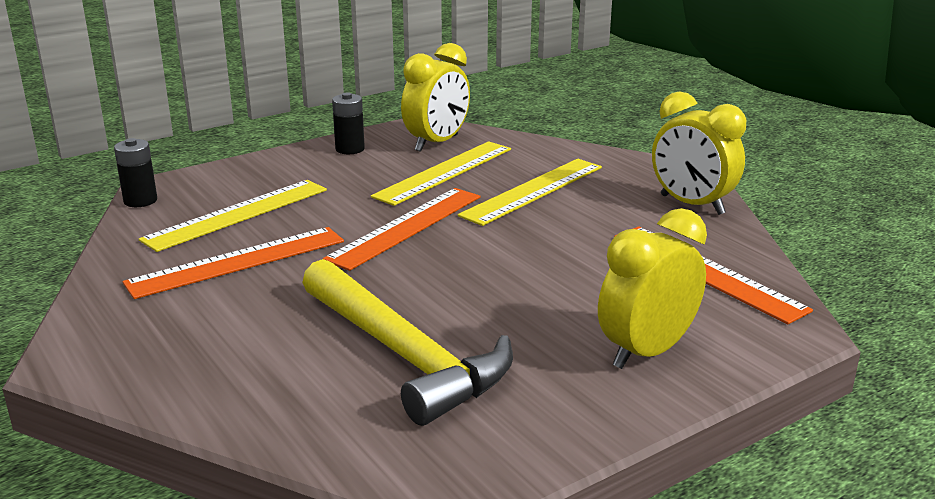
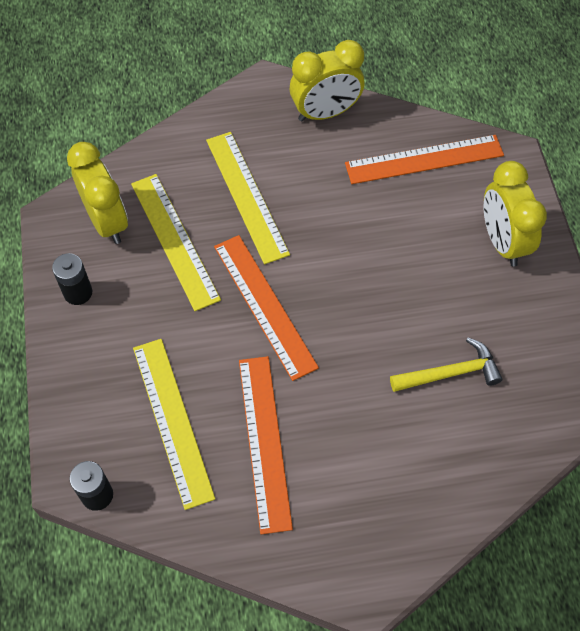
camera: 65 degrees left, 35 degrees up
yellow hammer [302,259,513,426] -> yellow hammer [390,338,503,392], size x0.56

